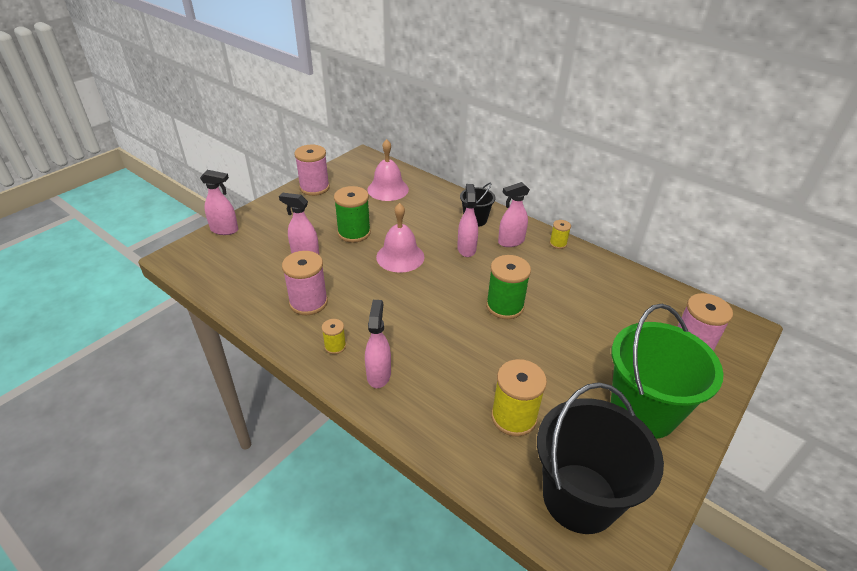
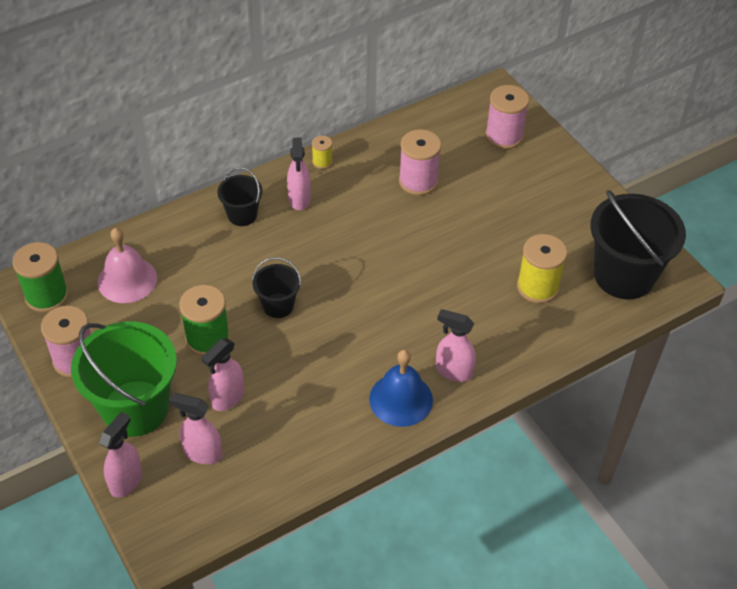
camera: 70 degrees left, 10 degrees up
pink spool [282,251,328,315] -> pink spool moved to [399,129,441,195]
yellow spool [322,319,346,354] -> blue bell [369,349,433,427]
pink bell [376,203,424,273] -> black bucket [252,257,301,318]
pink spray bottle [457,184,478,257] -> pink spray bottle moved to [169,393,222,464]
green spool [486,255,531,319] -> green spool moved to [12,242,69,312]
green bucket [611,304,724,439] -> green bucket moved to [71,322,177,437]

